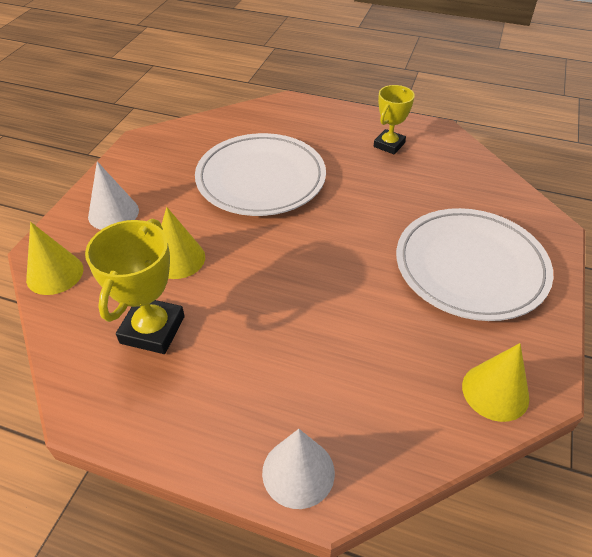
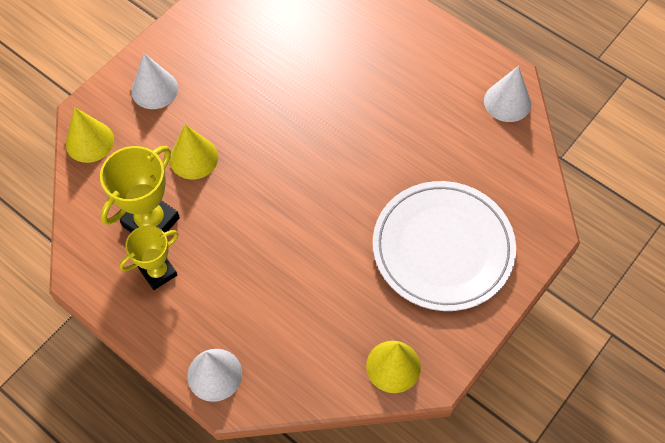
camera: 20 degrees right, 15 degrees up
white plate [195,133,326,216] -> none
yellow trophy [374,85,415,154] -> yellow trophy moved to [119,225,179,290]
none -> white cone [484,66,531,122]

